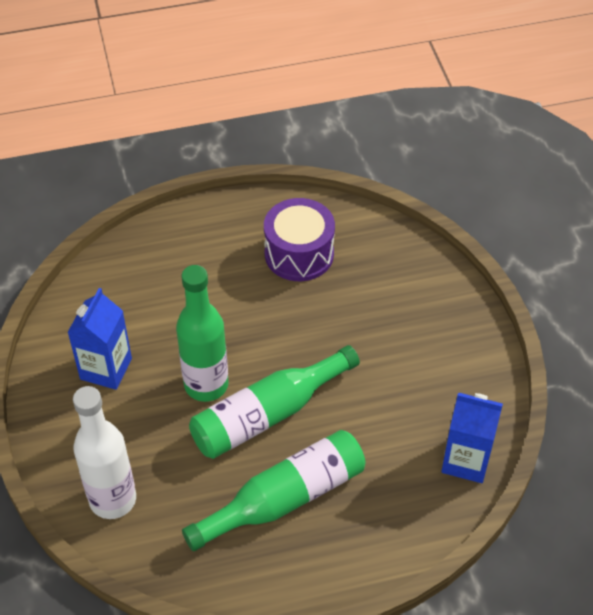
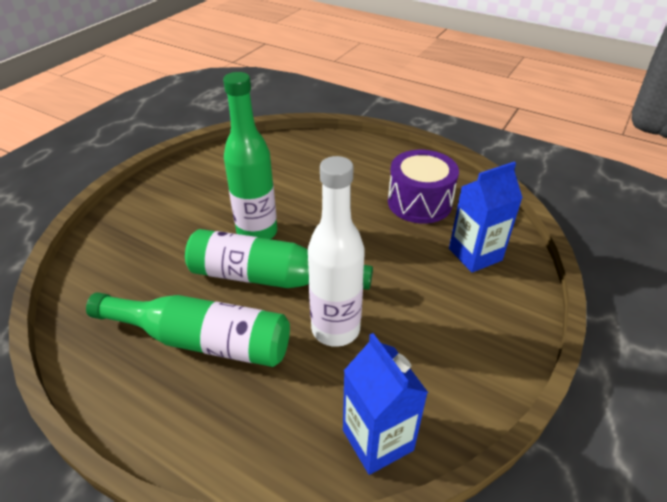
camera: 45 degrees right, 10 degrees down
blue carton [67,288,132,390] -> blue carton moved to [449,162,523,272]
white bottle [73,386,136,519] -> white bottle moved to [308,156,365,347]

